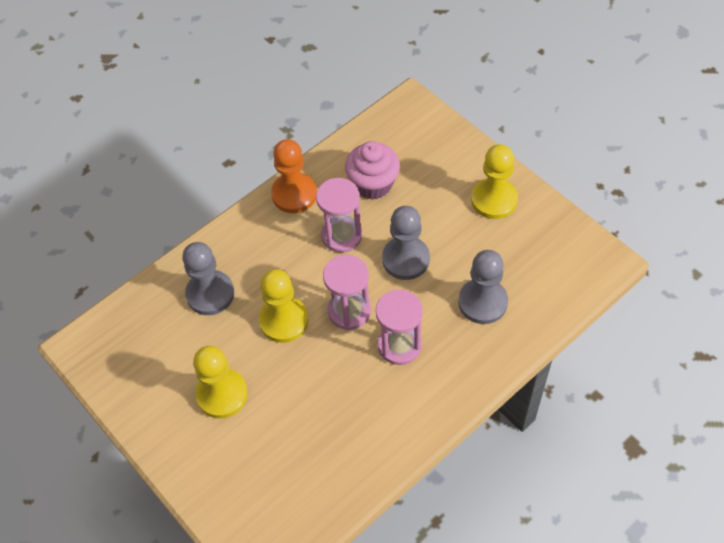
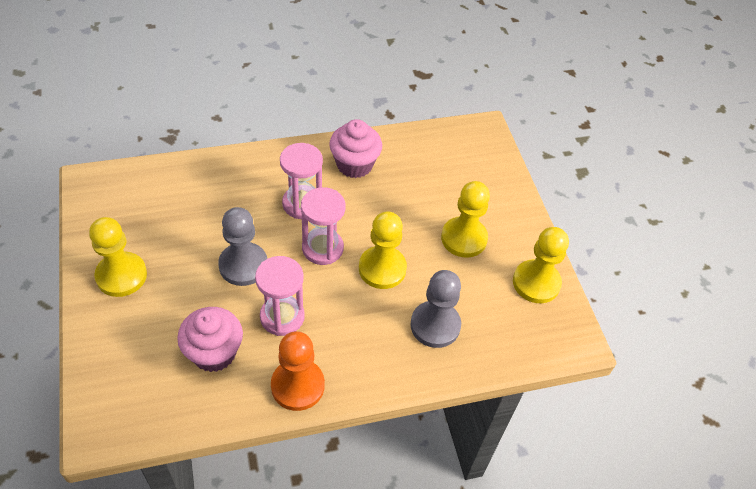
camera: 160 degrees left, 5 degrees down
grey pawn [458,250,508,324] -> none
none -> pink cupcake [329,119,382,178]
none -> yellow pawn [513,227,569,303]

